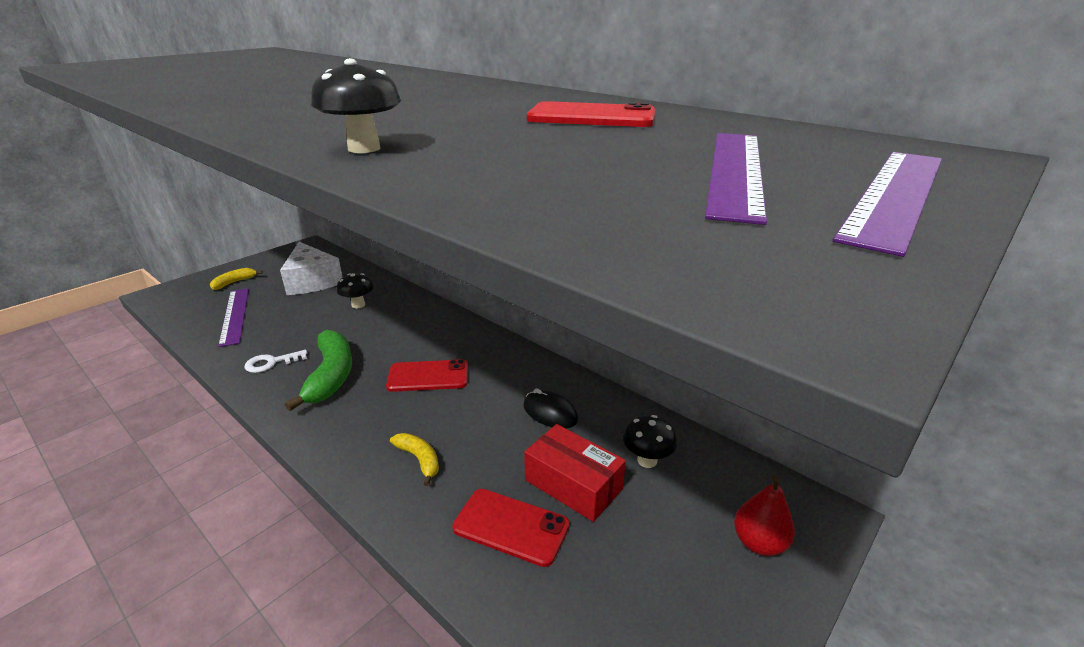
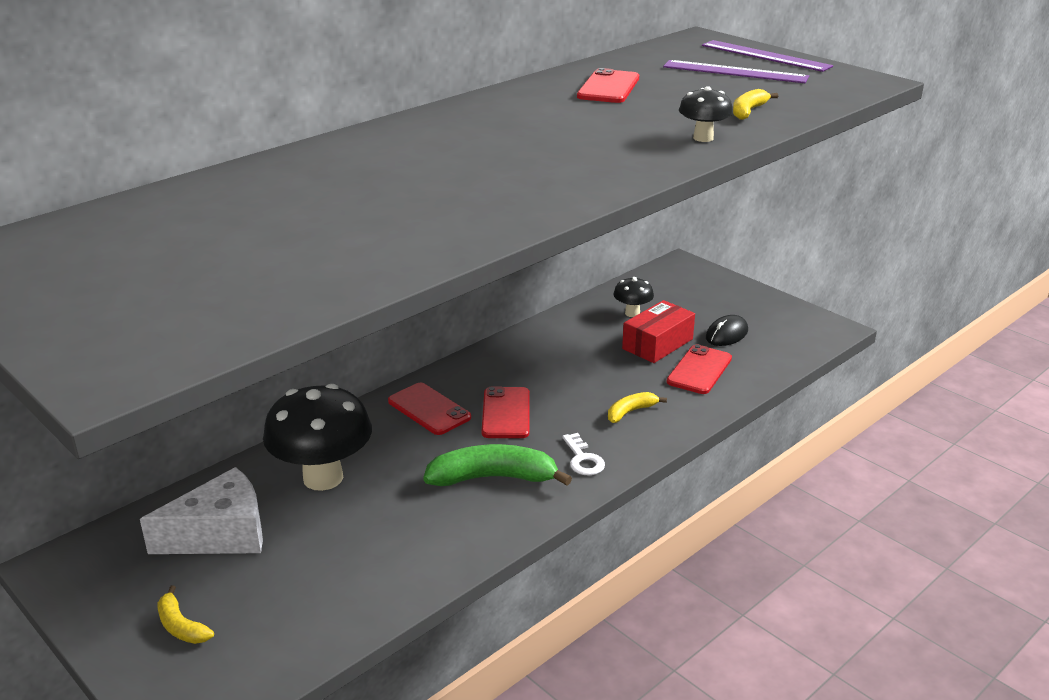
camera: 85 degrees left, 0 degrees up
purple ruler [218,288,249,347] -> none
white key [244,350,307,373] -> white key moved to [562,433,605,476]
black mushroom [337,273,374,309] -> black mushroom [263,384,372,491], size x2.08
black mouse [523,388,578,429] -> black mouse moved to [706,315,748,346]
red pear [734,475,795,556] -> none
none -> red phone [388,383,471,435]
none -> yellow banana [733,89,778,120]

